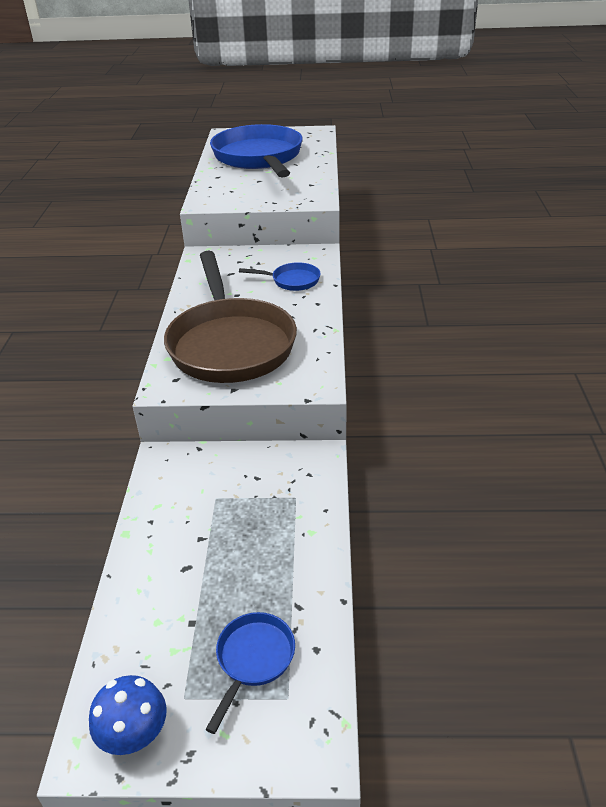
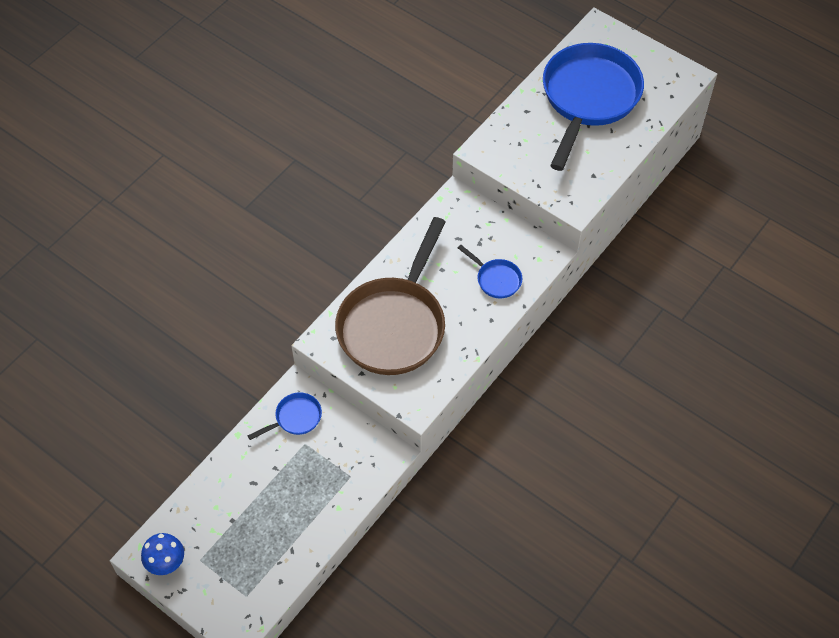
camera: 35 degrees right, 20 degrees up
blue pan [205,612,295,734] -> blue pan moved to [247,392,322,440]

